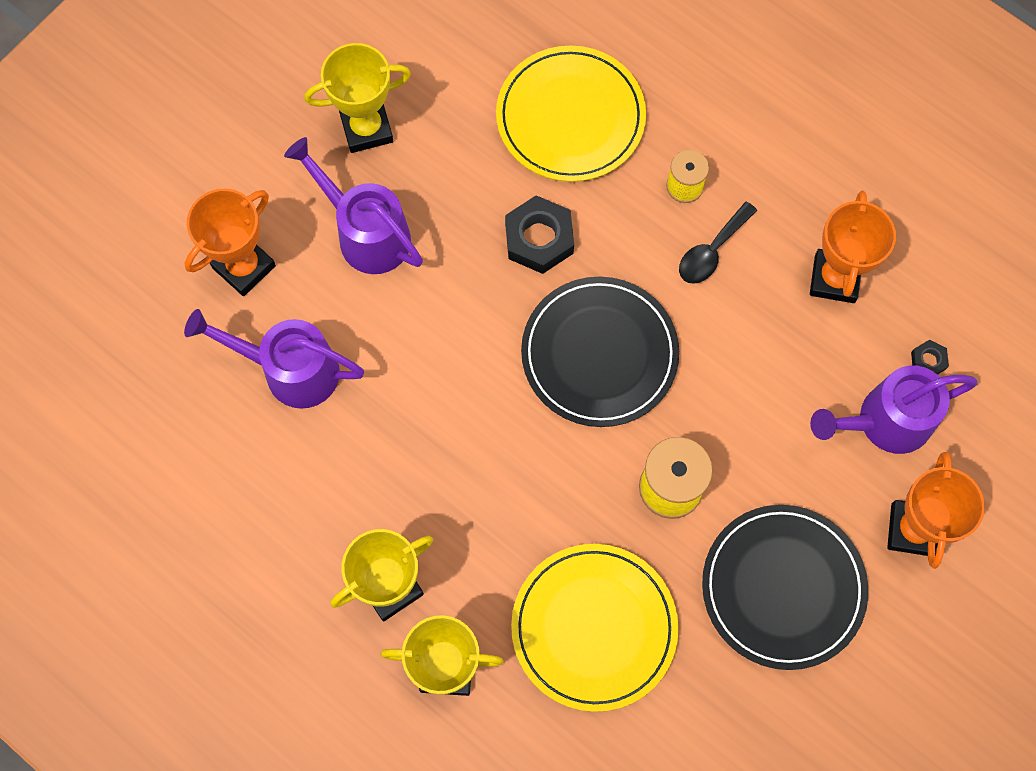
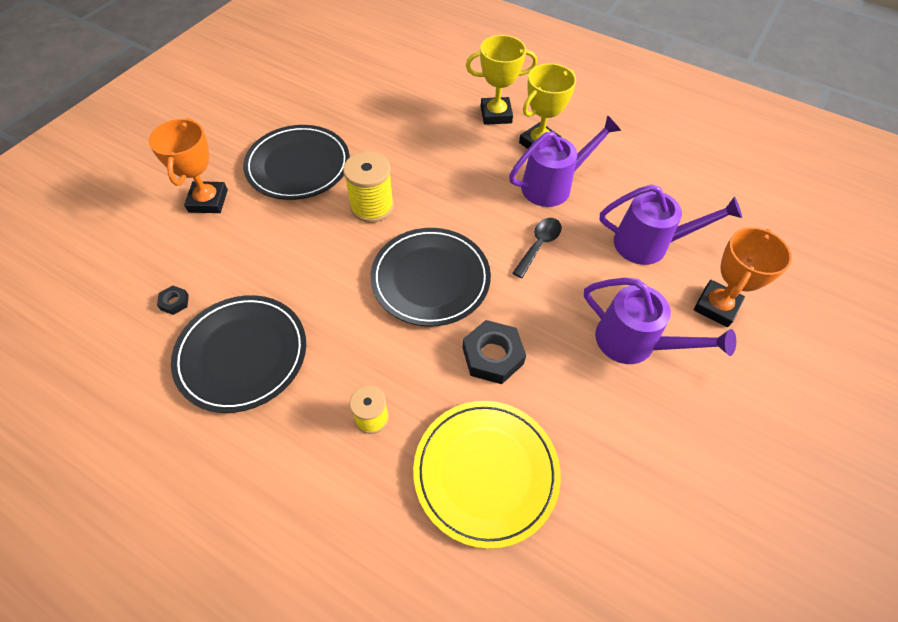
camera: 170 degrees right, 15 degrees down
yellow trophy [305,43,411,153] -> none
yellow plate [511,544,679,712] -> none
black spoon [679,202,757,284] -> black spoon moved to [513,218,562,278]
orange trophy [810,191,896,303] -> black plate [171,295,306,413]
purple watering can [810,365,978,454] -> purple watering can moved to [509,115,621,207]

